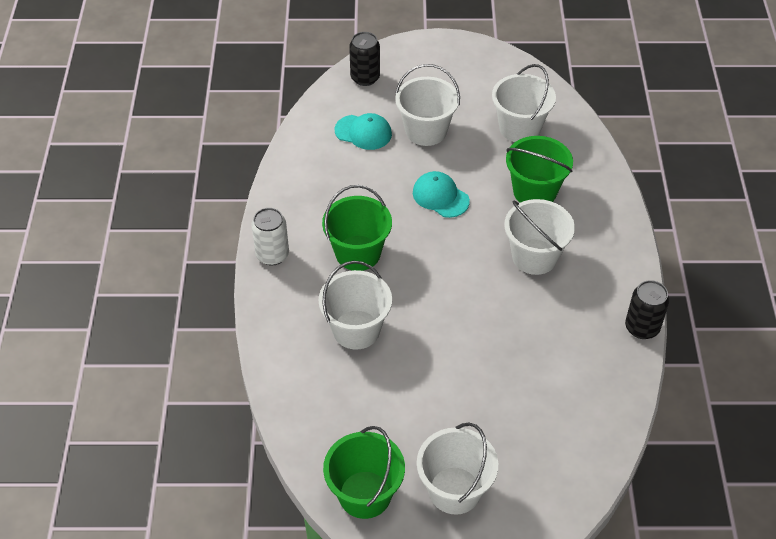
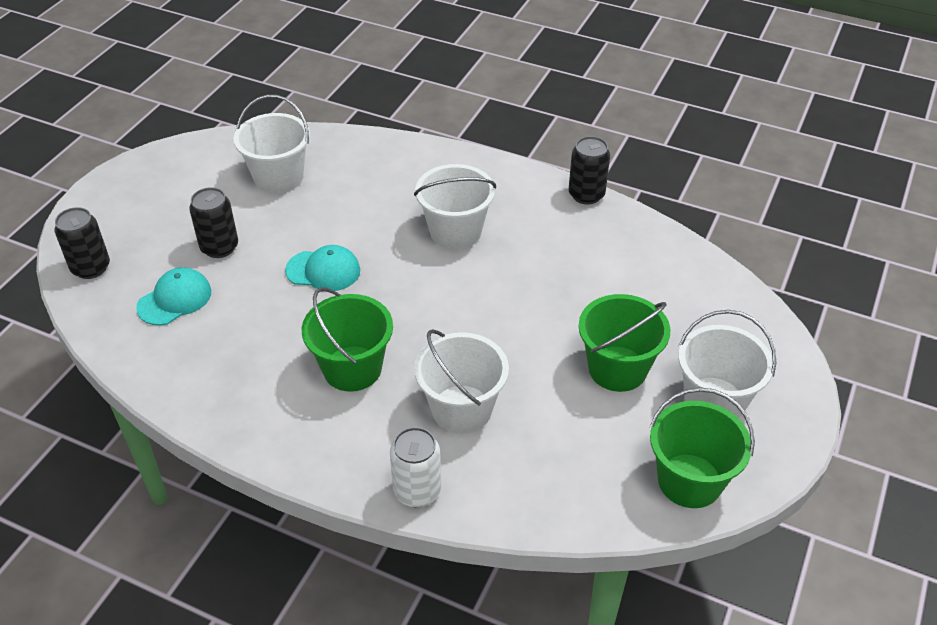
camera: 65 degrees left, 5 degrees down
white can [251,208,289,265] -> white can moved to [390,427,441,507]
white bucket [395,64,460,146] -> black can [189,187,238,258]
turquoise cap [413,171,470,218] -> turquoise cap turned 150 degrees counterclockwise [285,245,360,291]
green bucket [506,136,573,202] -> green bucket moved to [579,294,670,392]

